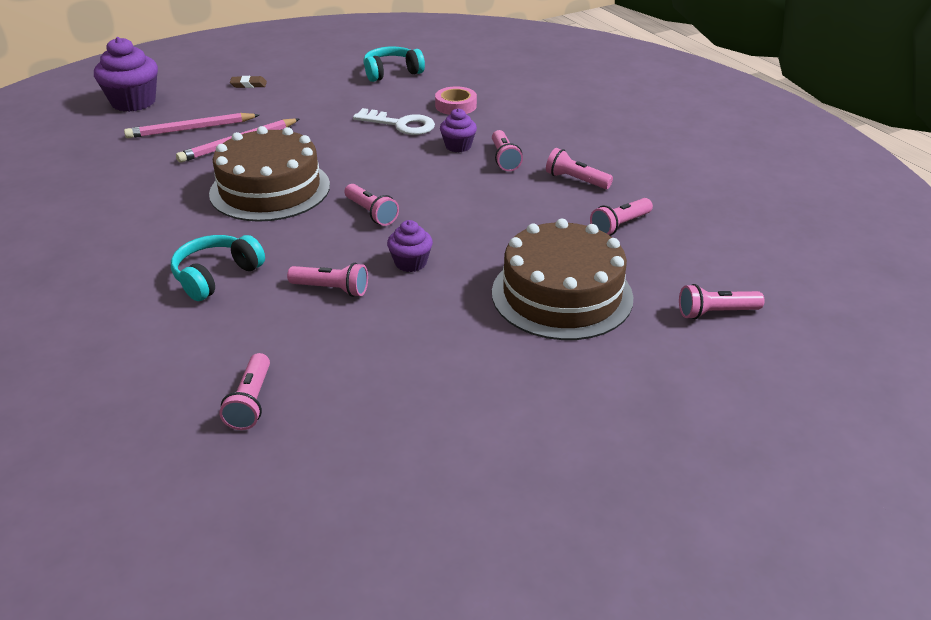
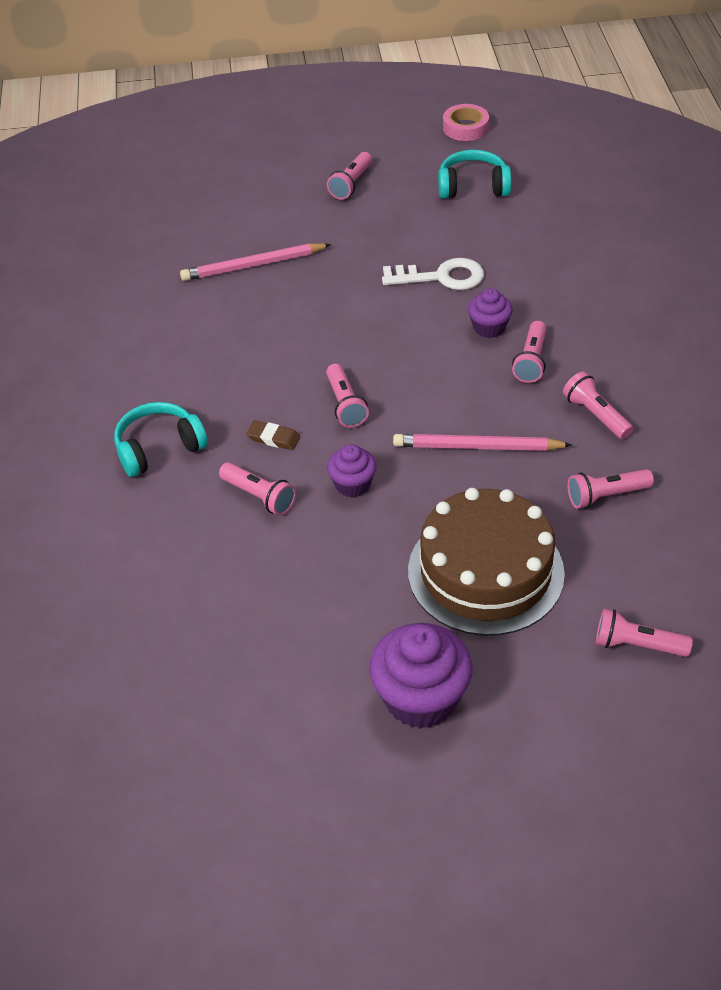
camera: 25 degrees right, 10 degrees up
purple cupcake [94,37,158,112] -> purple cupcake moved to [369,623,473,729]
pink pencil [124,113,259,138] -> pink pencil moved to [393,434,572,451]
brown cake [209,126,330,222] -> none
pink flashlight [219,353,270,430] -> pink flashlight moved to [327,152,372,200]
brown eraser [230,76,267,88] -> brown eraser moved to [246,420,300,450]
white key [353,108,435,135] -> white key turned 45 degrees counterclockwise [382,258,484,290]
pink tape [435,86,477,115] -> pink tape moved to [443,104,489,141]

